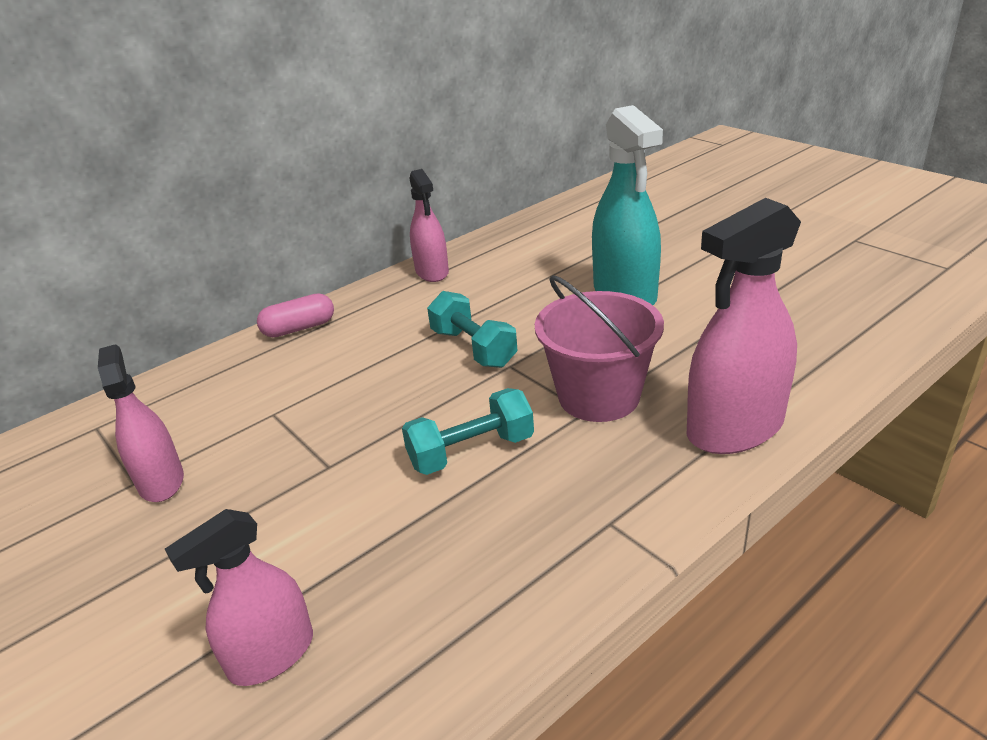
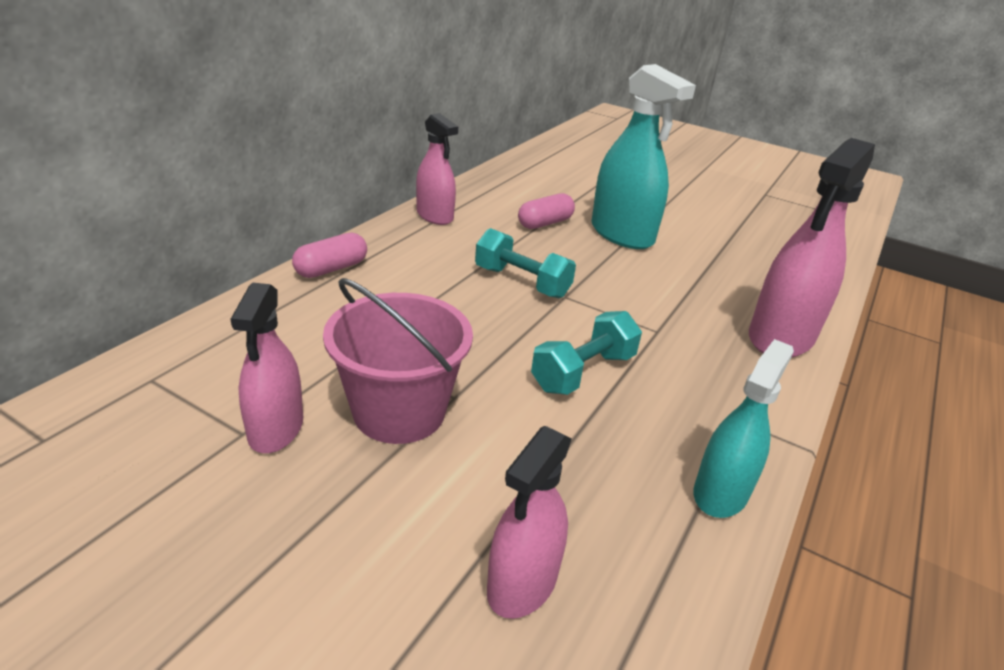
camera: 25 degrees left, 0 degrees up
pink spray bottle [98,344,184,502] -> pink spray bottle turned 135 degrees counterclockwise [231,283,303,453]
pink bucket [535,275,664,422] -> pink bucket moved to [323,278,473,444]
none -> pink capsule [518,193,575,229]
none -> turquoise spray bottle [694,339,794,518]

